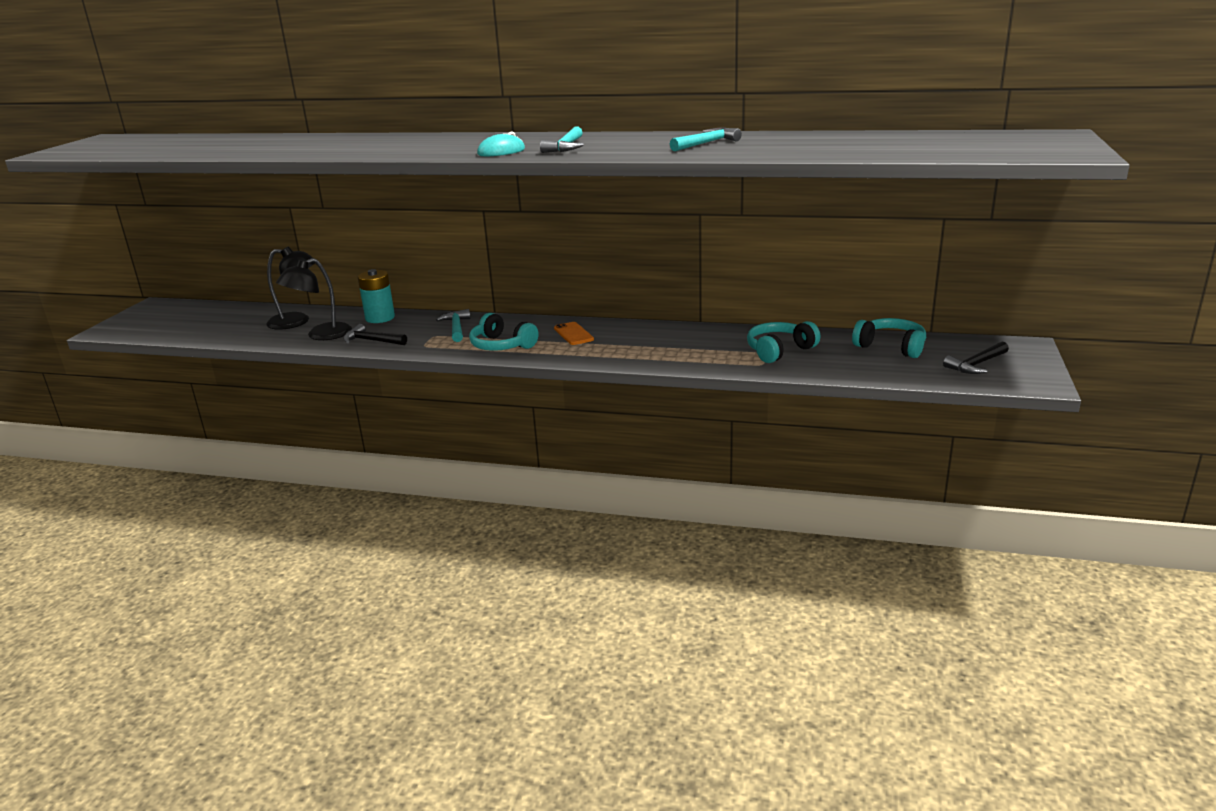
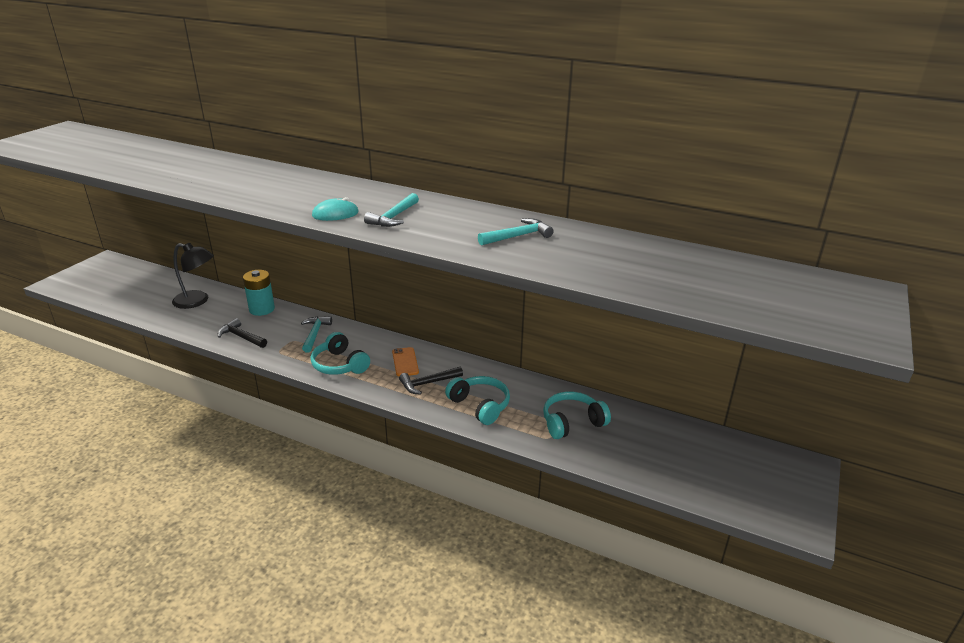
camera: 10 degrees right, 5 degrees up
black lamp [276,258,352,340] -> none
turquoise headphones [852,318,926,358] -> turquoise headphones moved to [445,376,510,425]
black hammer [943,341,1009,374] -> black hammer moved to [399,367,463,395]

